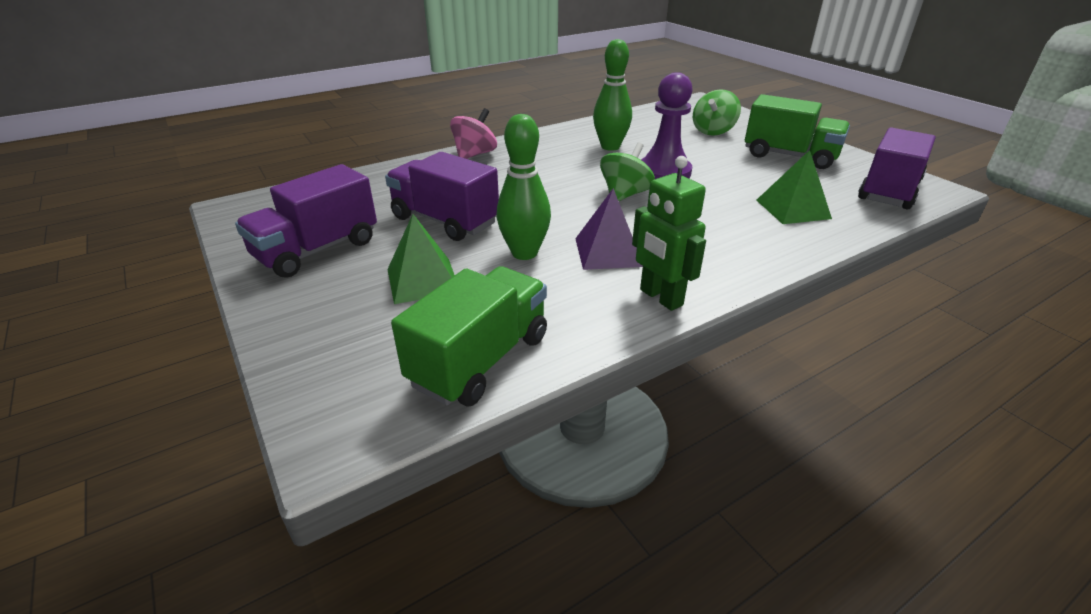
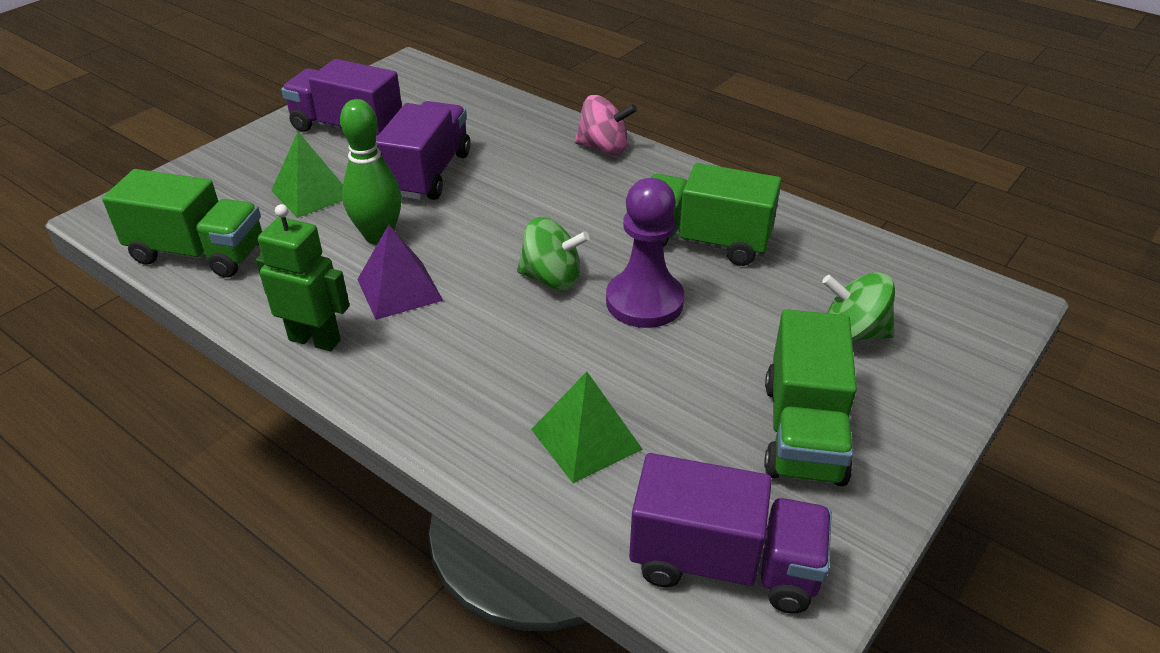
camera: 70 degrees right, 5 degrees up
green bowling pin [593,39,632,151] -> green truck [650,163,781,266]
green robot [632,156,706,311] -> green robot turned 75 degrees clockwise [256,204,350,351]

